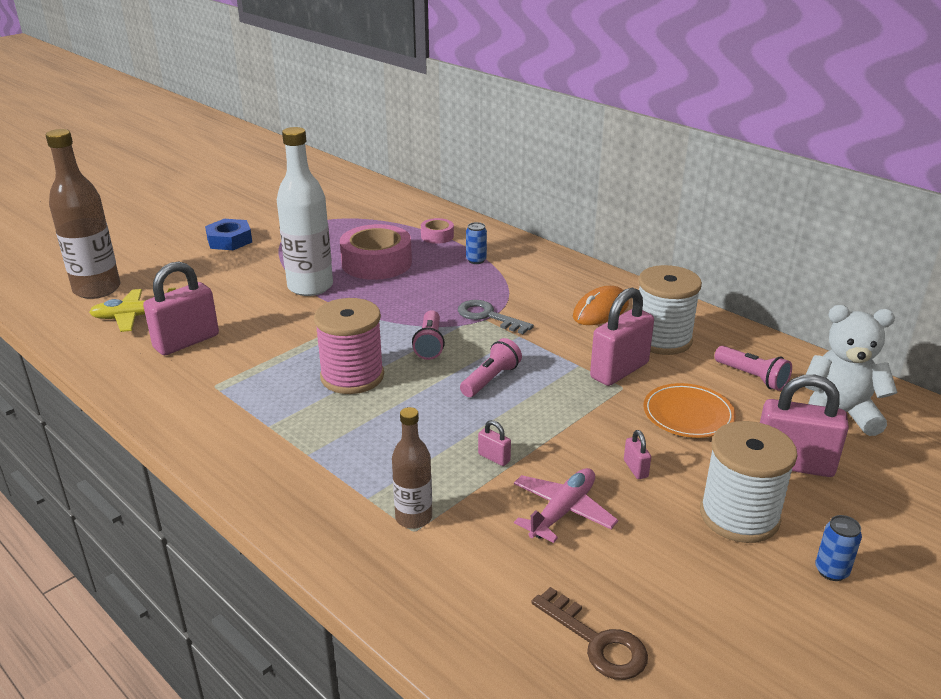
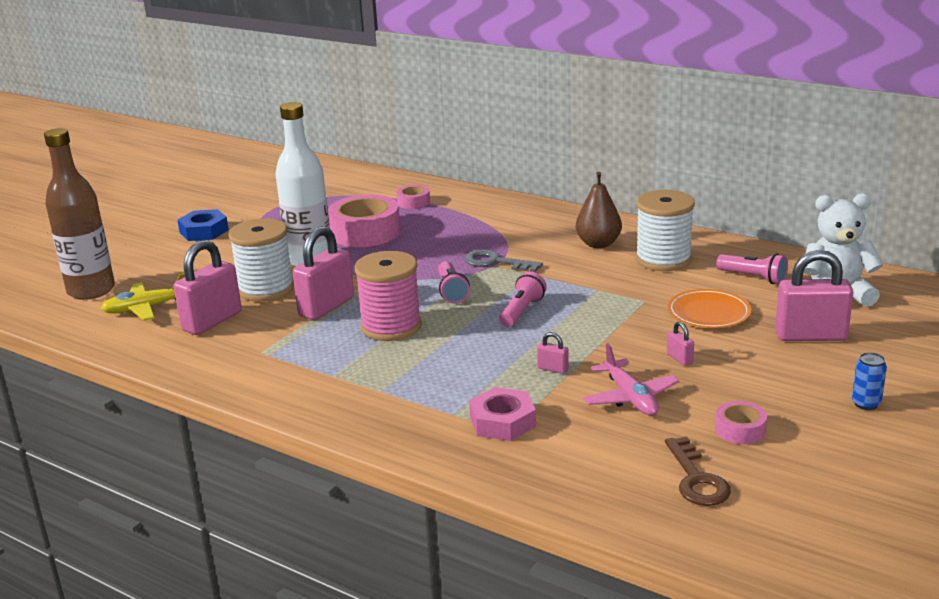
camera: 10 degrees left, 5 degrees down
brown bottle [392,407,432,529] -> pink nut [469,387,536,441]
blue can [466,222,487,264] -> none
pink plane [514,468,618,543] -> pink plane turned 135 degrees clockwise [583,343,679,416]
brown key [531,587,648,680] -> brown key turned 45 degrees clockwise [665,437,731,506]
orange mouse [573,286,629,325] -> brown pear [576,172,622,248]
pink padlock [590,287,654,386] -> pink padlock moved to [292,226,354,320]
white spool [700,421,798,543] -> white spool moved to [229,218,294,302]
none -> pink tape [715,401,767,444]

